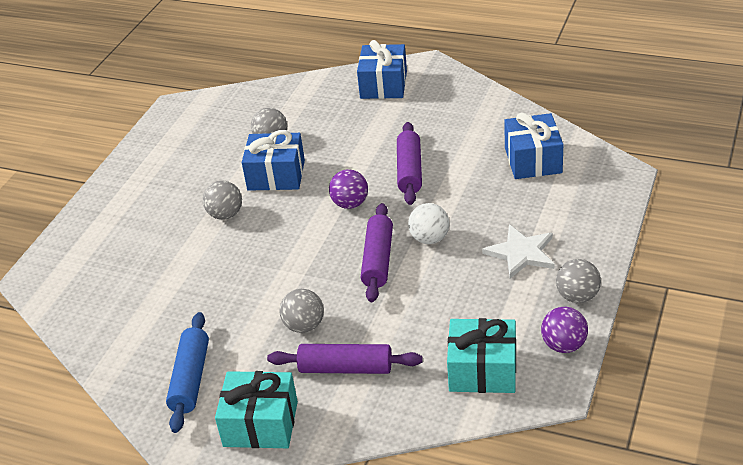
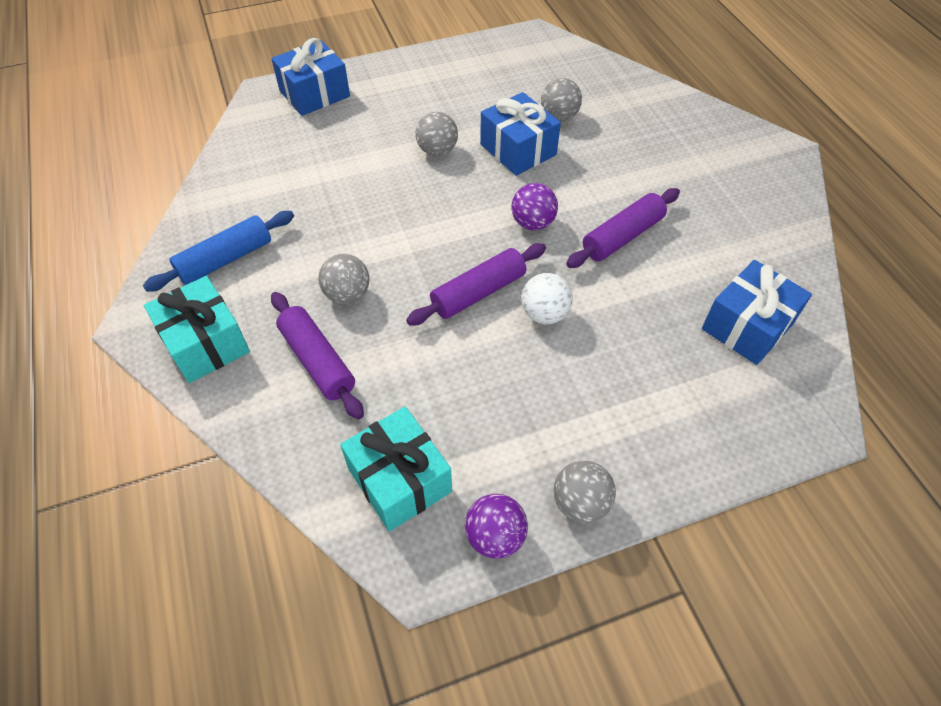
camera: 45 degrees right, 15 degrees up
blue gift [357,40,407,99] -> blue gift moved to [271,38,350,116]
white star [482,224,554,279] -> none

